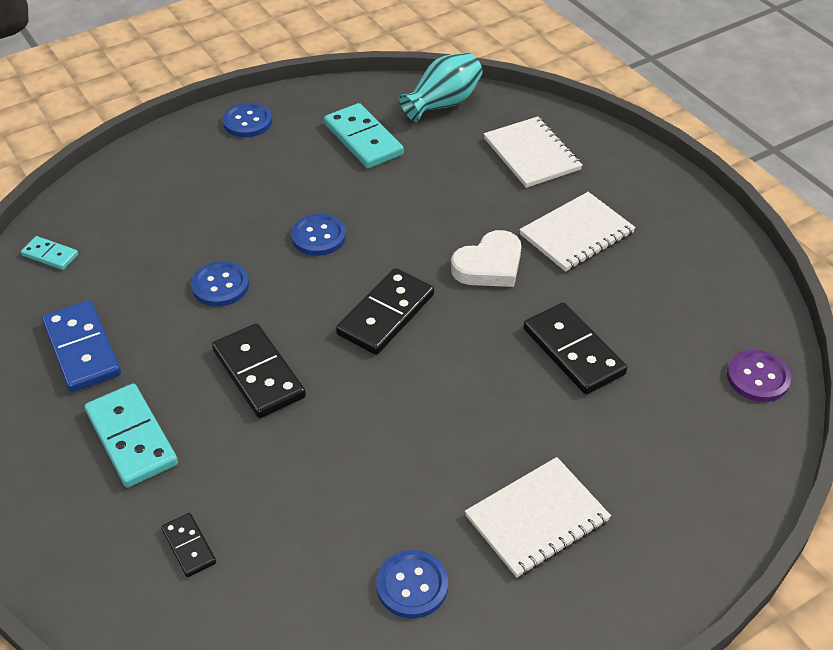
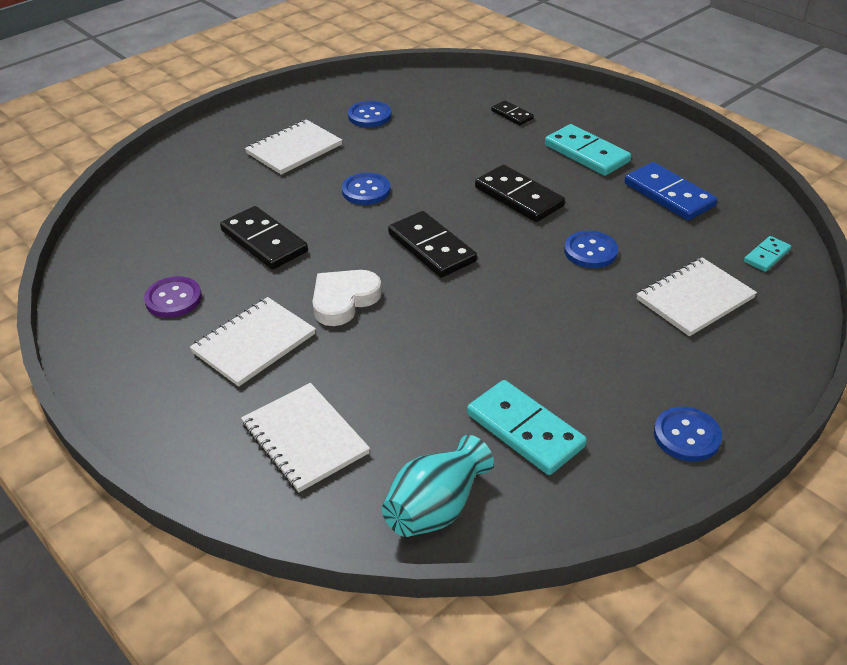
camera: 170 degrees right, 5 degrees down
turquoise domino [21,236,78,270] -> turquoise domino turned 60 degrees counterclockwise [744,236,791,272]
blue button [291,214,346,256] -> blue button moved to [342,173,391,205]
black domino [336,268,434,355] -> black domino turned 60 degrees counterclockwise [388,211,477,278]
purple button [727,350,791,402] -> purple button moved to [144,276,202,318]
none -> white notebook [636,257,757,336]

